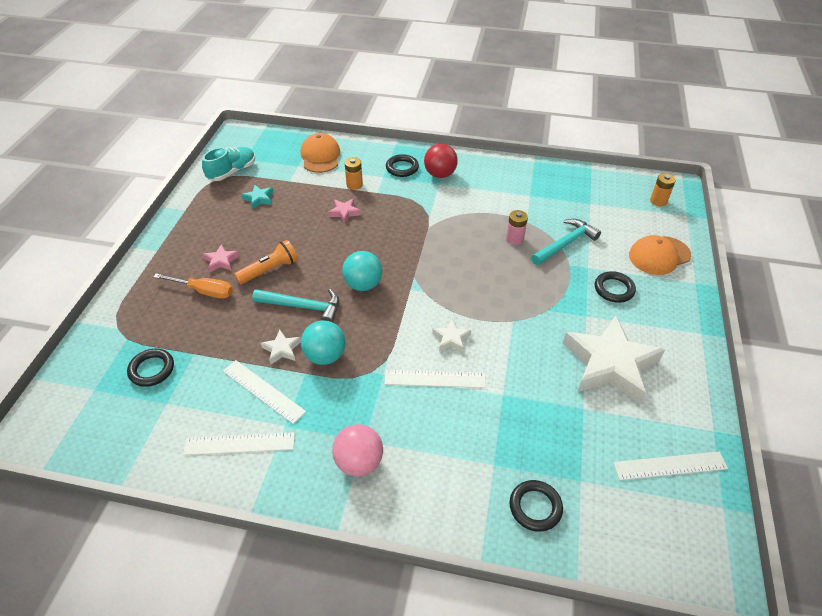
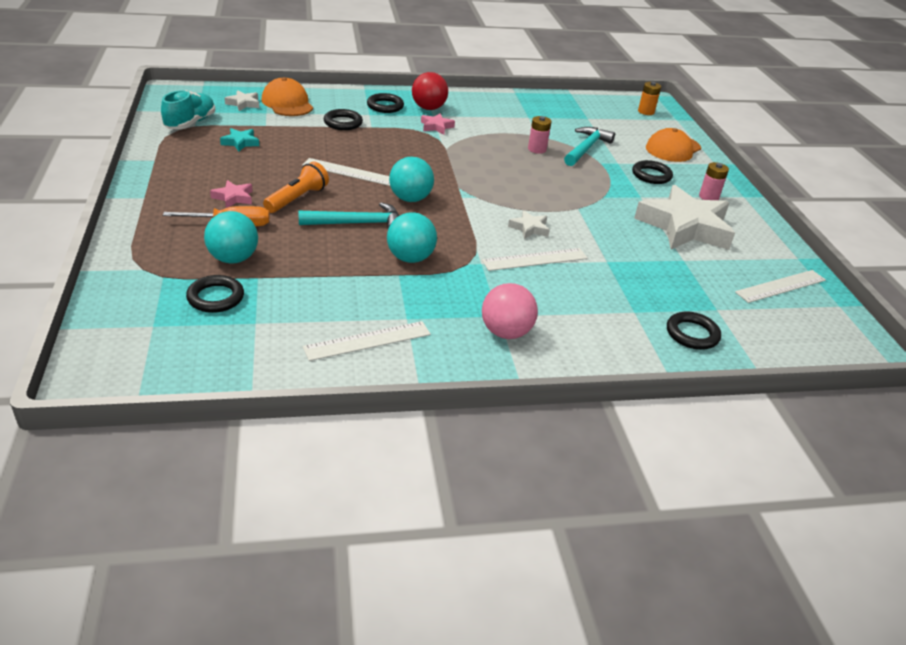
camera: 25 degrees left, 10 degrees down
white ruler [223,360,306,424] -> white ruler moved to [302,158,390,186]
white star [261,330,301,364] -> white star moved to [225,90,259,111]
pink star [328,199,361,223] -> pink star moved to [421,113,455,134]
orange battery [344,157,363,190] -> black ring [324,109,363,130]
none -> turquoise ball [204,211,258,264]
none -> pink battery [699,162,729,200]

